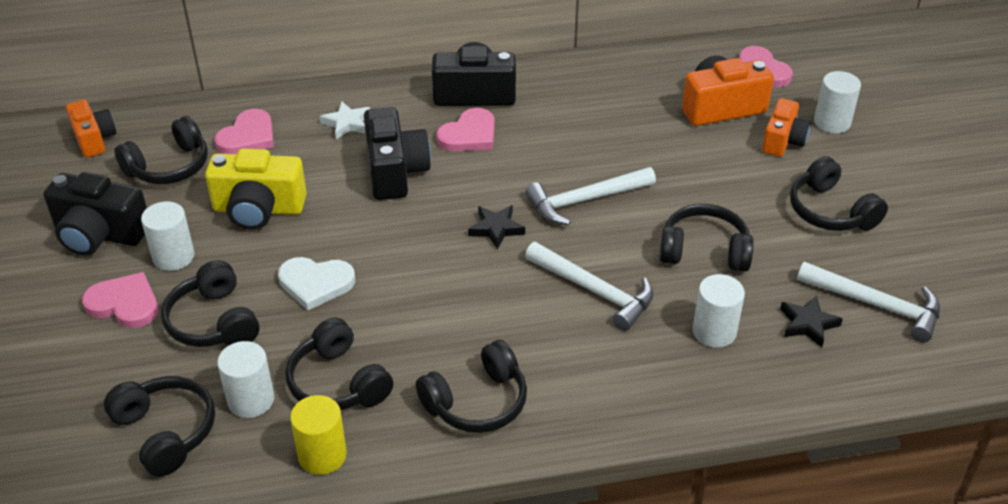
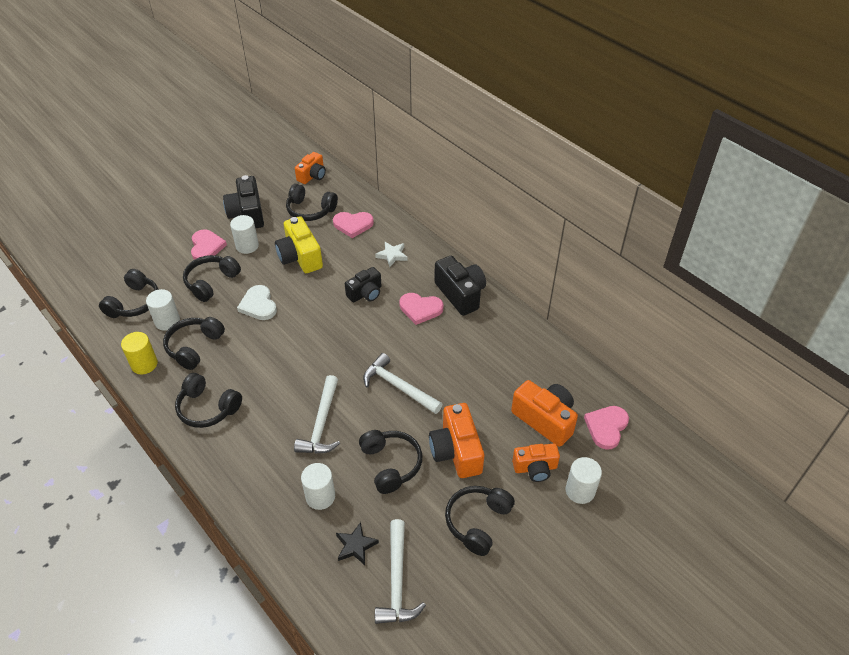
camera: 60 degrees right, 5 degrees up
black camera [364,107,431,200] -> black camera [345,267,381,302], size x0.66
black star [468,205,525,249] -> none
none -> orange camera [429,403,484,478]

